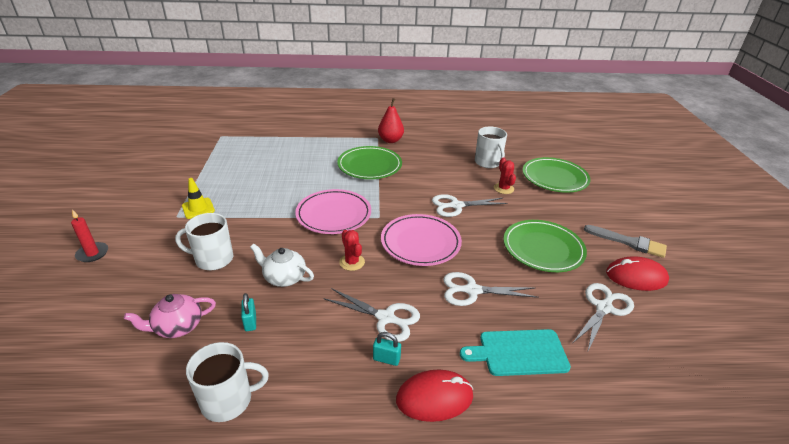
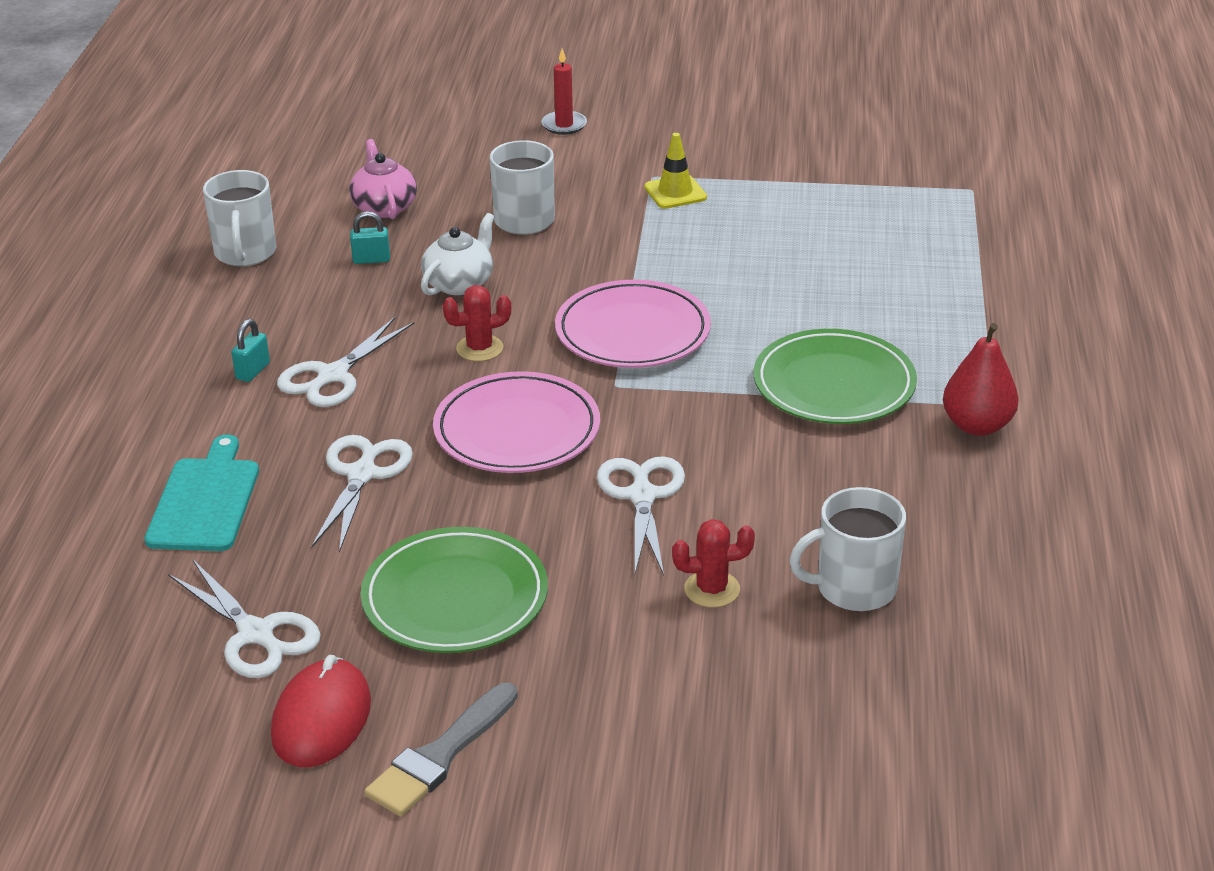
camera: 100 degrees right, 0 degrees up
red mouse [396,370,473,422] -> none
green plate [523,157,590,193] -> none

